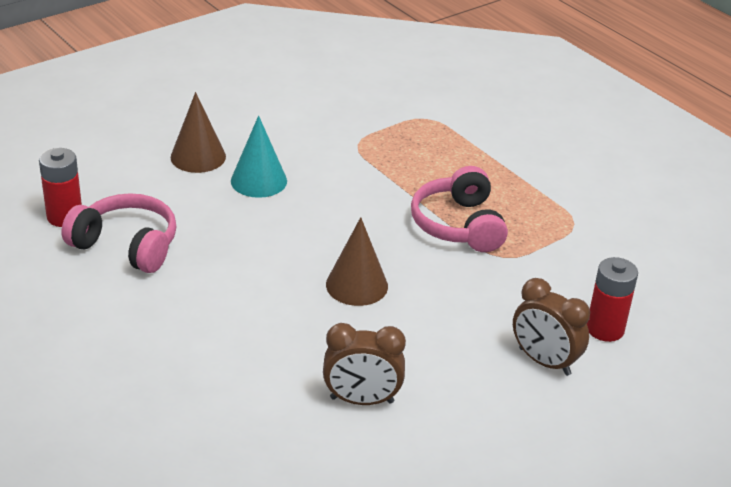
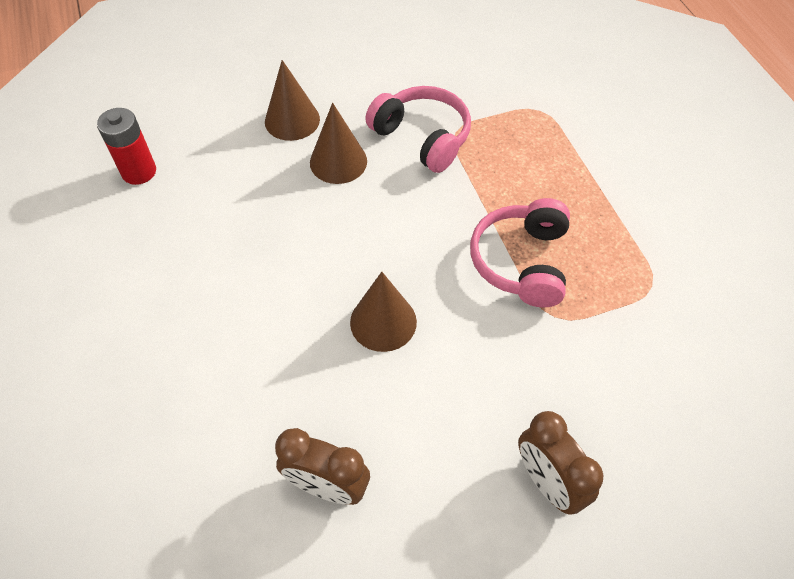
camera: 20 degrees right, 20 degrees up
pink headphones [61,193,177,273] -> pink headphones moved to [365,86,471,173]
turquoise cone [231,116,287,198] -> brown cone [310,103,367,184]
red battery [587,257,638,342] -> none

